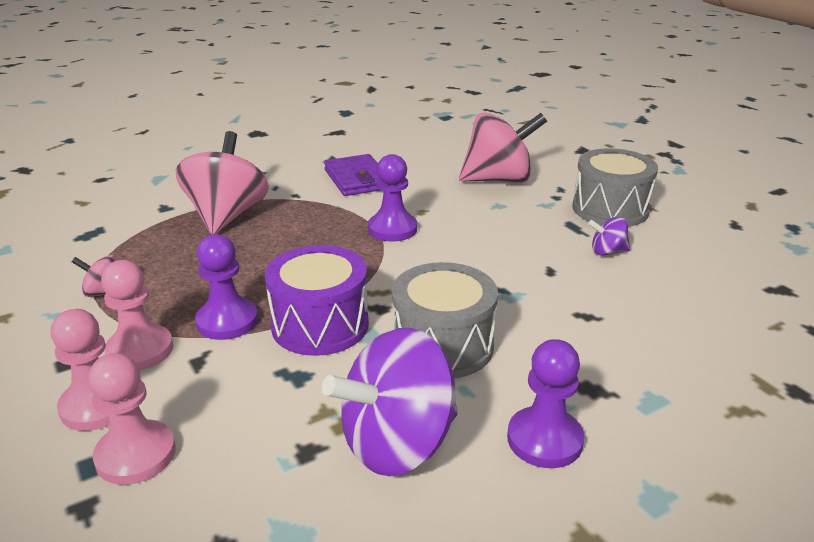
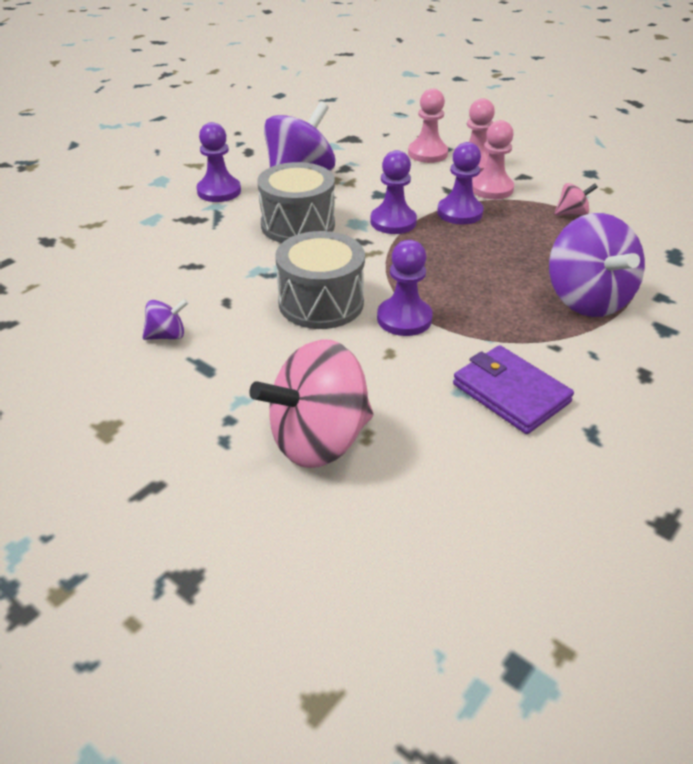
camera: 160 degrees right, 10 degrees up
pink spinning top [176,131,269,235] -> purple spinning top [549,213,645,317]
purple drum [265,245,369,356] -> purple pawn [370,150,417,234]
grey drum [572,148,658,227] -> grey drum moved to [276,231,365,329]

